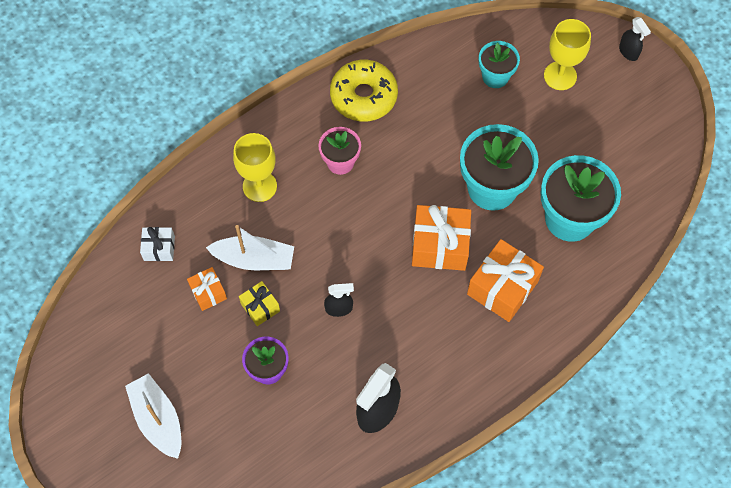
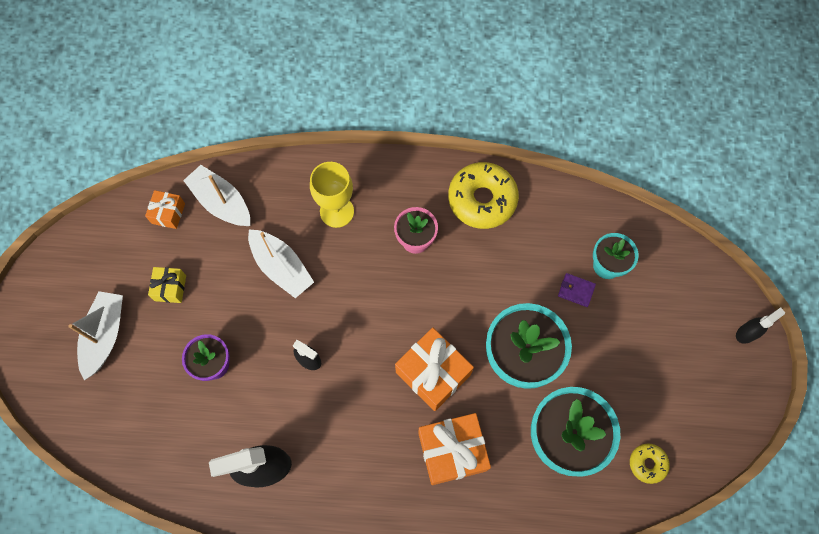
camera: 40 degrees right, 5 degrees up
white gift [140,227,175,261] -> white boat [183,165,250,226]
orange gift [187,267,227,311] -> orange gift moved to [145,190,185,229]
yellow gift [239,281,280,326] -> yellow gift moved to [148,267,186,303]
yellow goblet [544,19,591,90] -> none
black spray bottle [619,17,651,61] -> black spray bottle turned 135 degrees counterclockwise [736,307,785,344]
none -> purple wallet [558,273,596,307]
none -> yellow donut [630,444,670,484]

